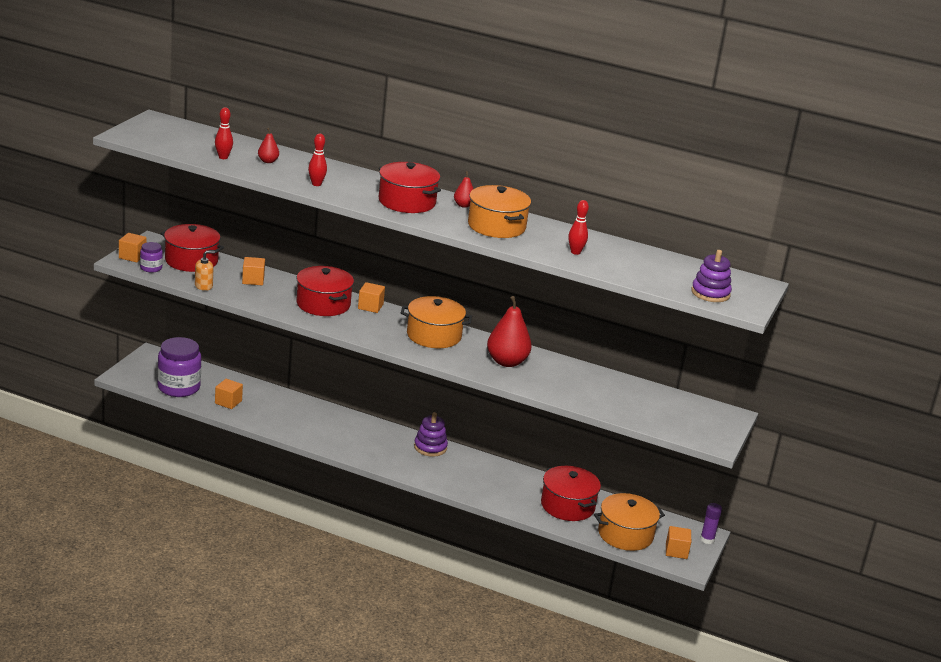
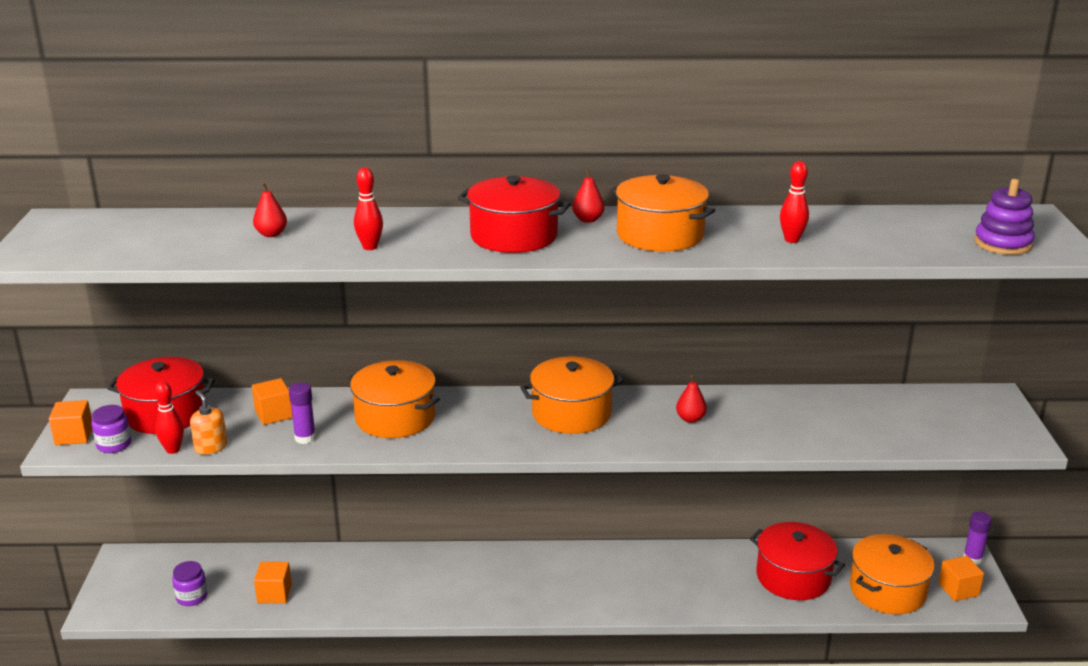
camera: 20 degrees left, 0 degrees up
purple jar [157,337,201,397] -> purple jar [172,561,208,606], size x0.50
orange soap dispenser [195,251,215,291] -> orange soap dispenser turned 75 degrees counterclockwise [190,391,227,455]
red bowling pin [215,107,233,159] -> red bowling pin moved to [155,381,184,454]
red pot [296,266,354,316] -> orange pot [348,360,440,438]
orange cube [358,282,385,313] -> none
purple stacking toy [414,412,448,457] -> none
red pear [487,296,532,367] -> red pear [676,375,707,423], size x0.49
none -> purple glue stick [289,382,316,444]

